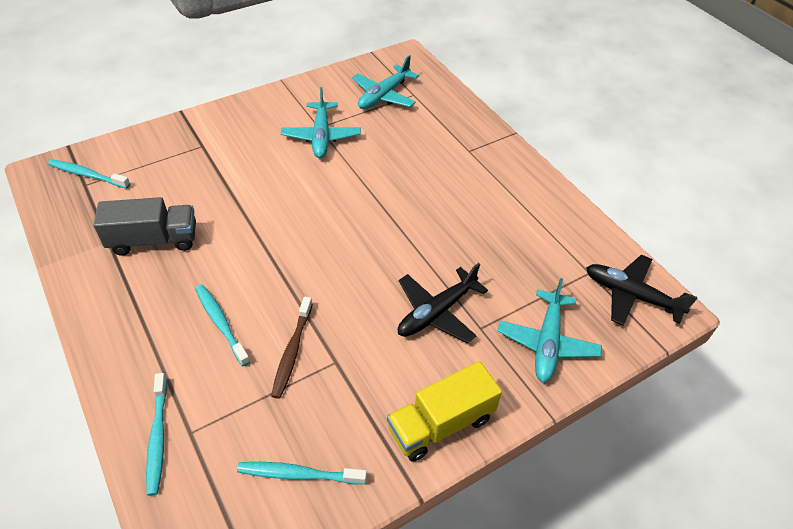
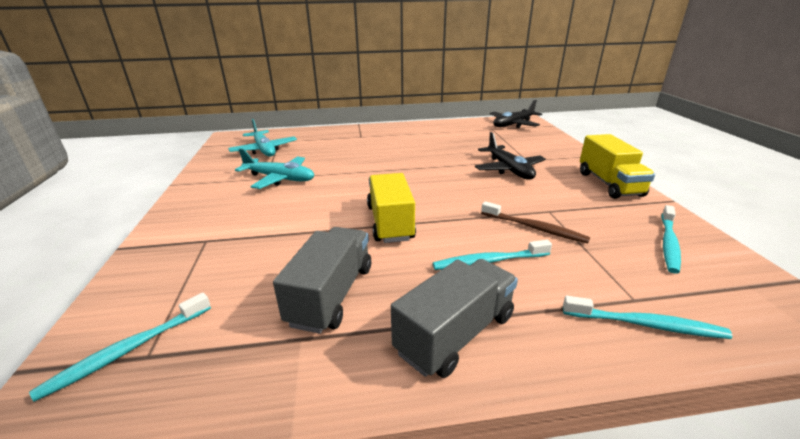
camera: 65 degrees left, 20 degrees down
turquoise plane [498,278,602,382] -> none
none -> yellow truck [367,173,416,243]
none -> grey truck [391,259,518,378]

